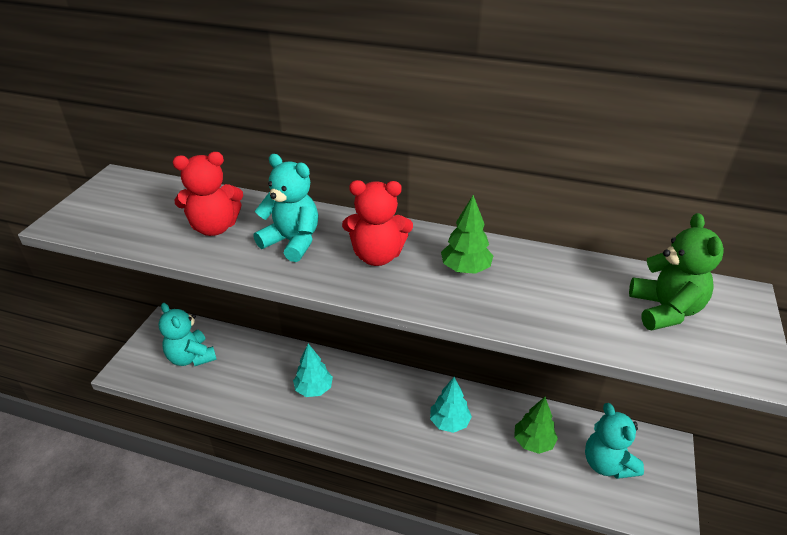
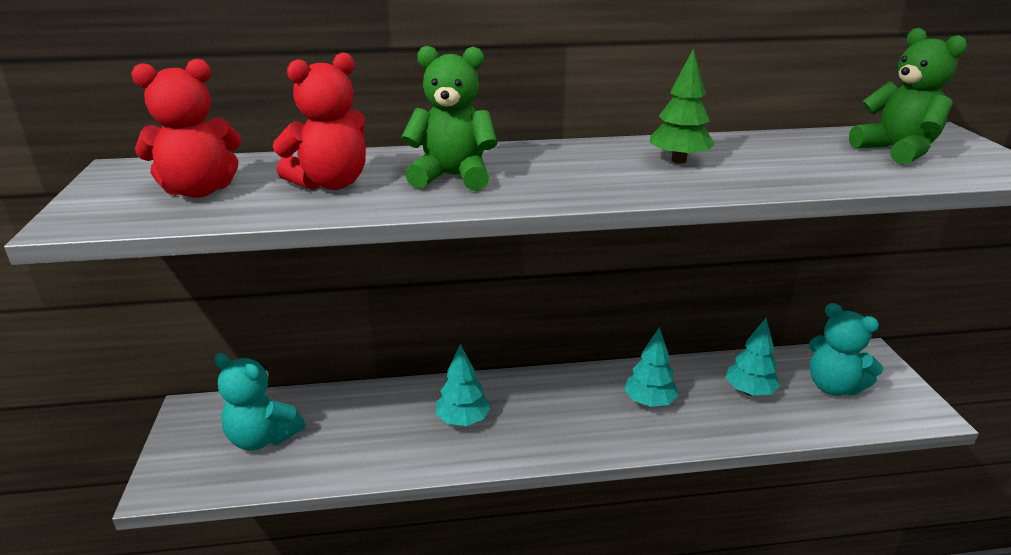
camera: 25 degrees left, 10 degrees down
turquoise teddy bear [254,154,318,262] -> green teddy bear [401,46,497,191]
red teddy bear [342,180,413,266] -> red teddy bear moved to [131,59,242,198]
green tree [514,397,558,454] -> turquoise tree [726,318,780,396]

